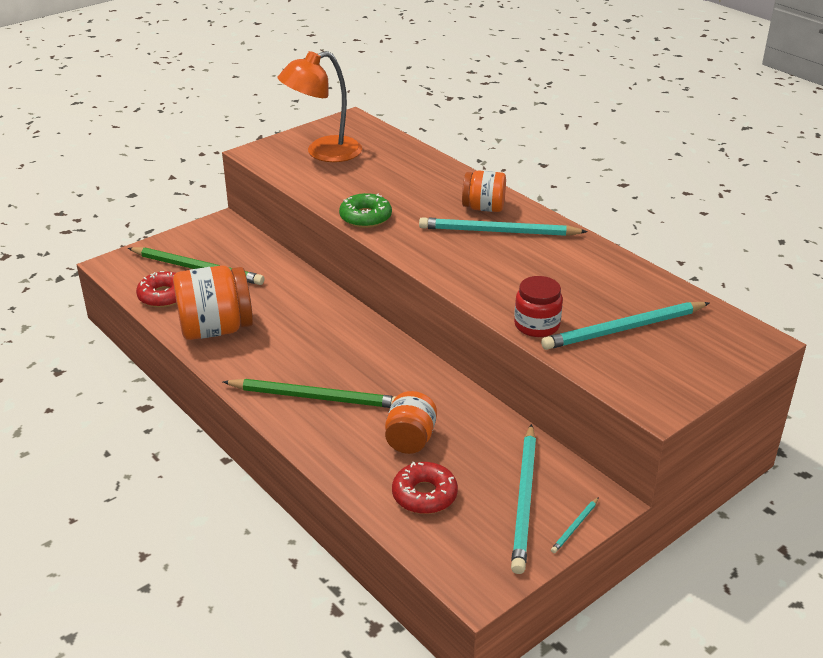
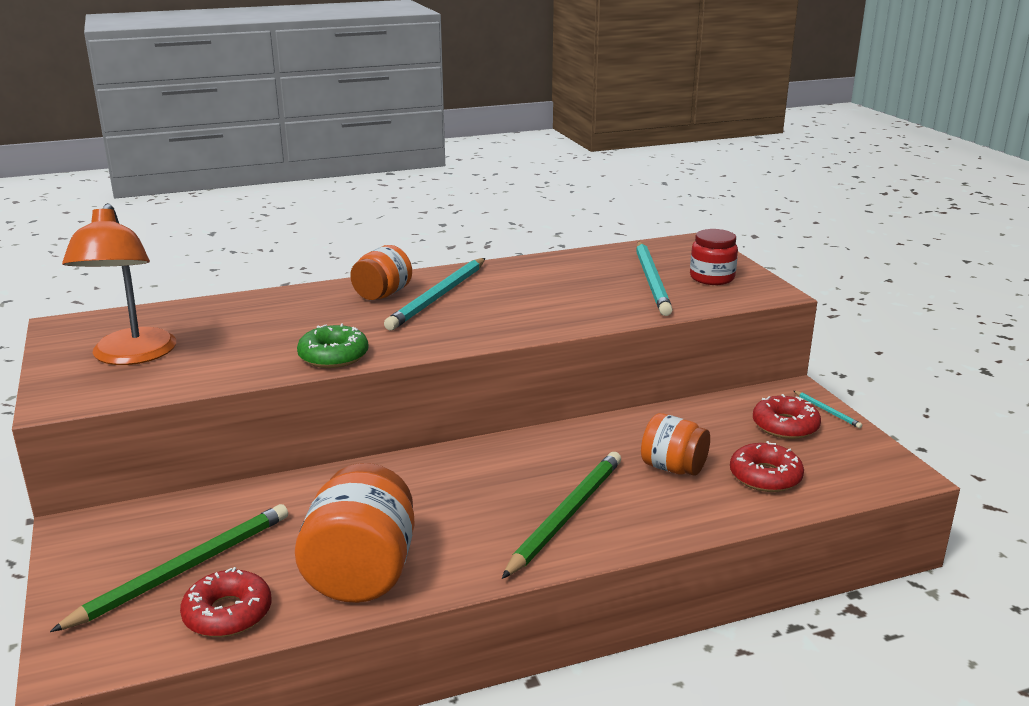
camera: 70 degrees left, 10 degrees down
turquoise pencil [511,424,536,574] -> red donut [753,394,821,439]
red jar [514,276,563,337] -> red jar moved to [690,229,738,285]

